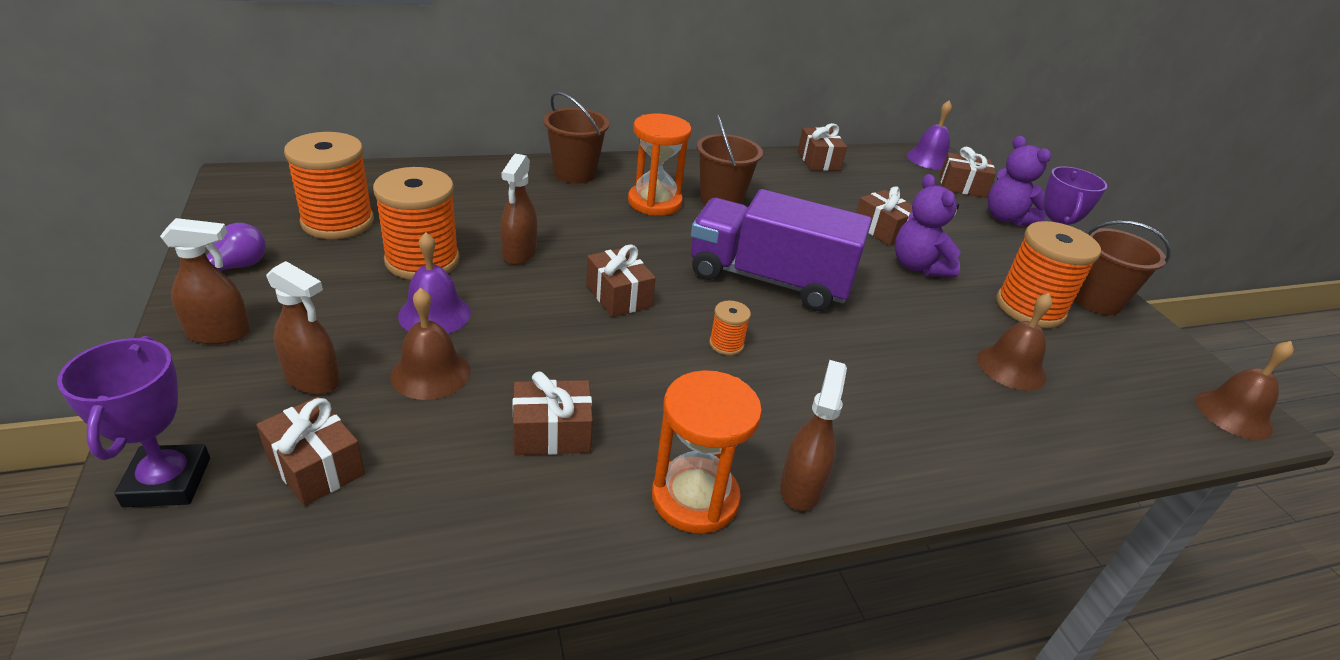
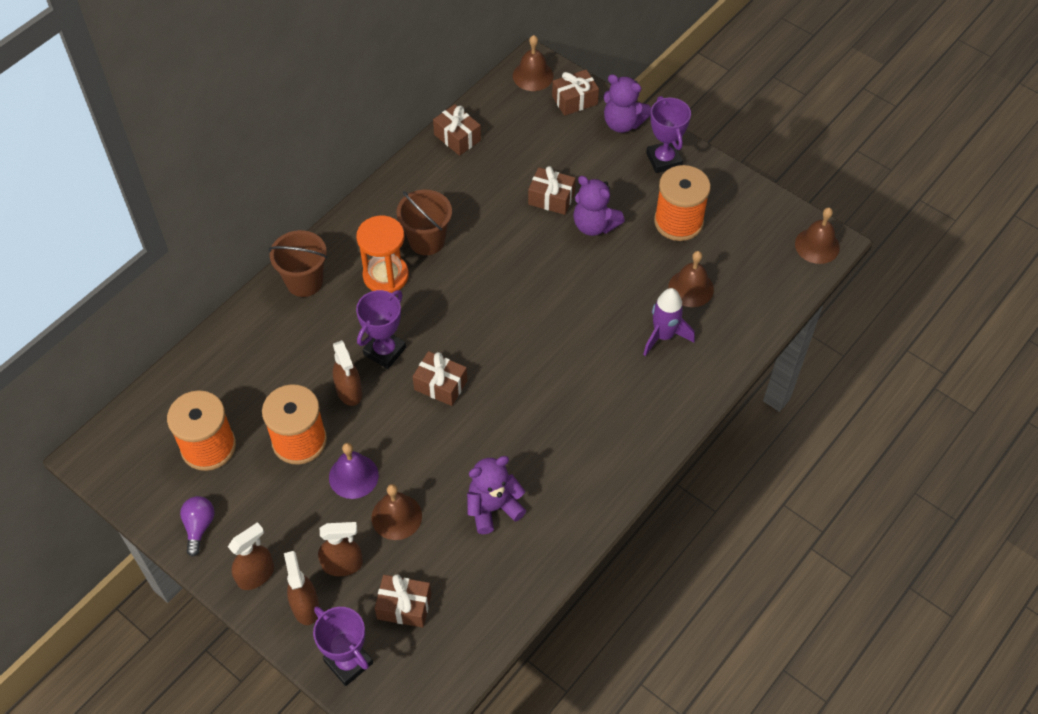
camera: 30 degrees left, 20 degrees up
brown gift [512,371,593,455] -> purple teddy bear [467,456,526,534]
orange hourglass [652,370,762,533] -> none
purple truck [691,189,872,311] -> none
orange spool [709,301,751,355] -> none
brown spray bottle [780,360,847,511] -> brown spray bottle moved to [284,551,319,625]
purple bell [907,101,952,170] -> brown bell [513,35,553,91]
brown bucket [1075,221,1171,315] -> none
none -> purple trophy [356,290,406,369]
none -> purple rocket [643,288,695,356]

